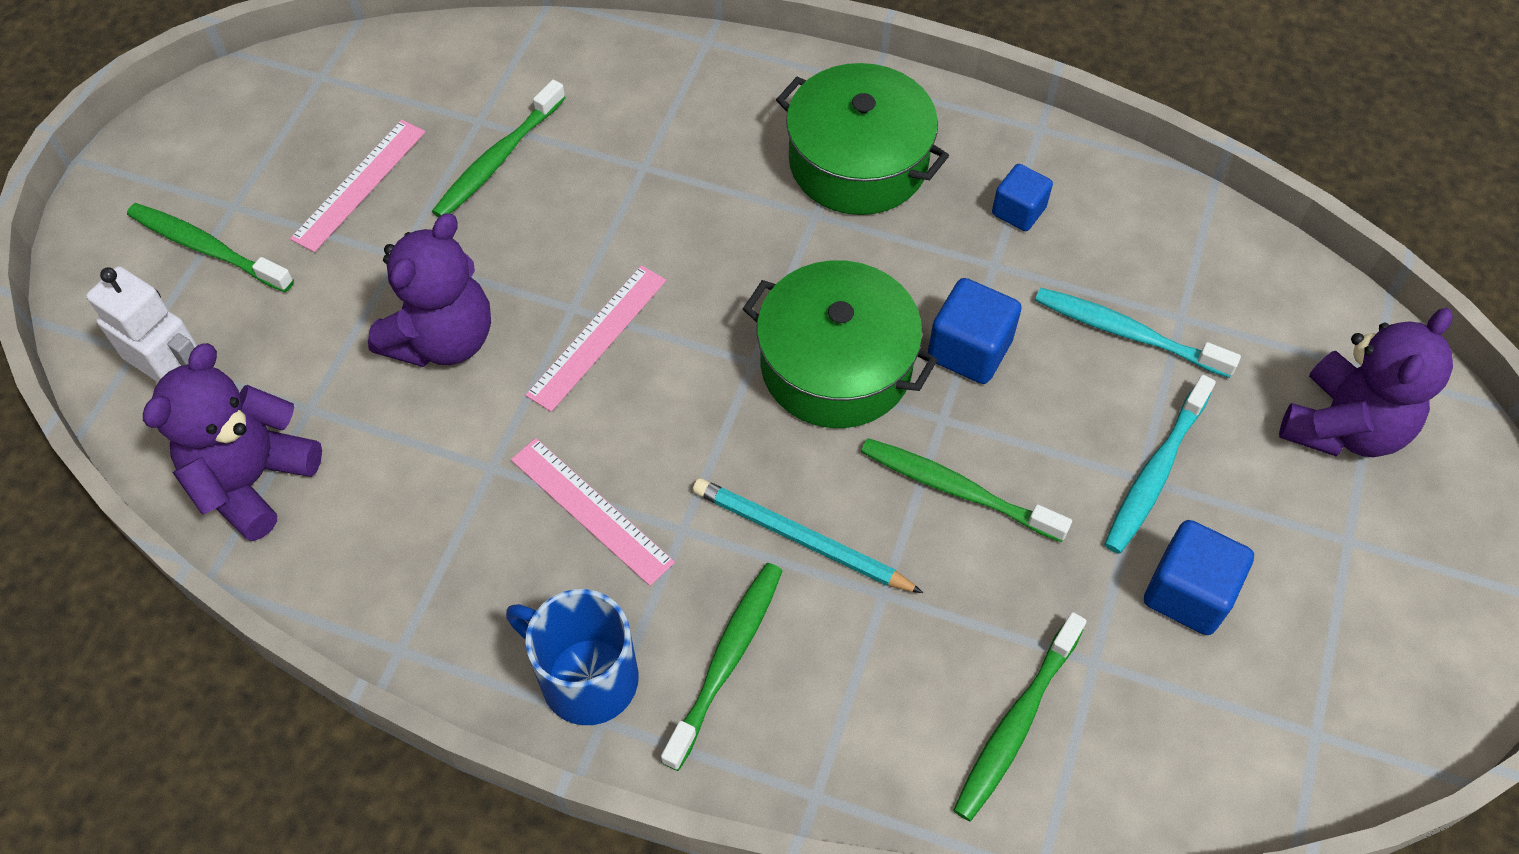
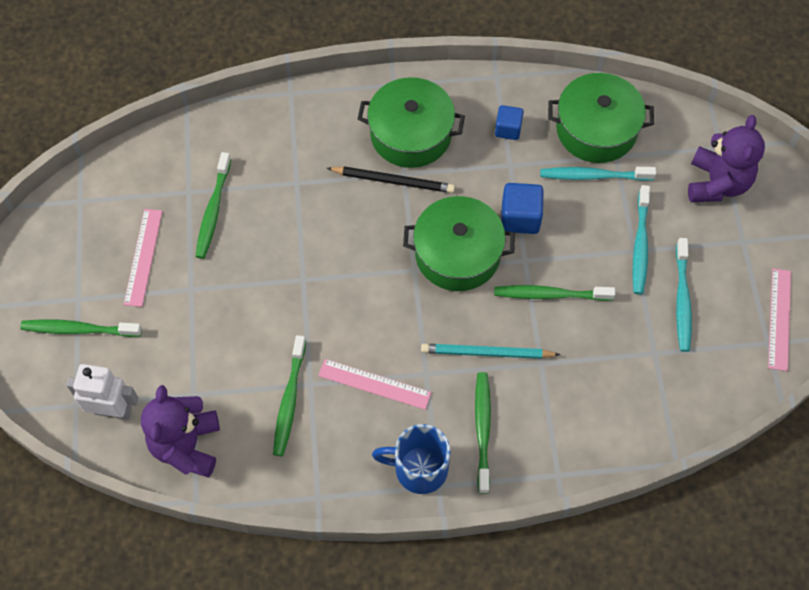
camera: 25 degrees left, 5 degrees up
purple teddy bear [368,213,491,367] -> none
pink ruler [525,265,666,412] -> pink ruler moved to [768,268,791,371]
green toothbrush [953,612,1087,821] -> green toothbrush moved to [273,335,306,456]
blue cube [1144,520,1254,635] -> turquoise toothbrush [676,238,692,352]
none -> black pencil [327,166,455,193]
none -> green pot [548,73,654,163]

